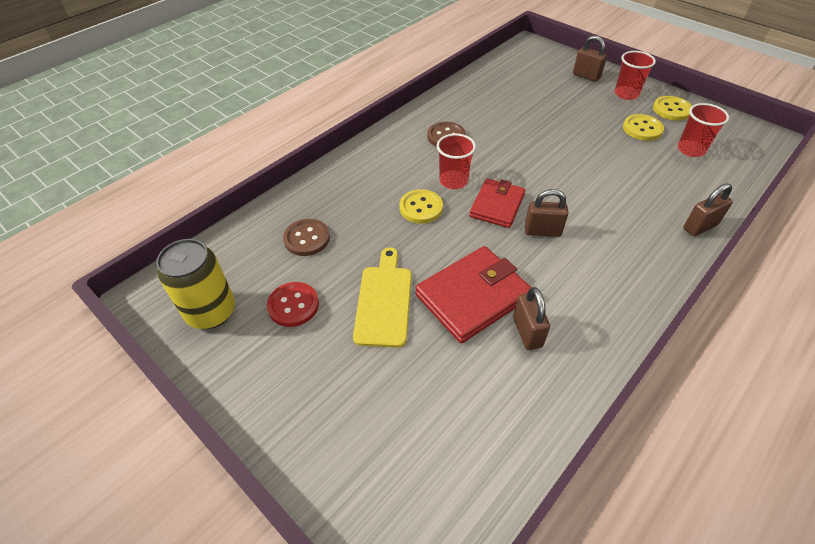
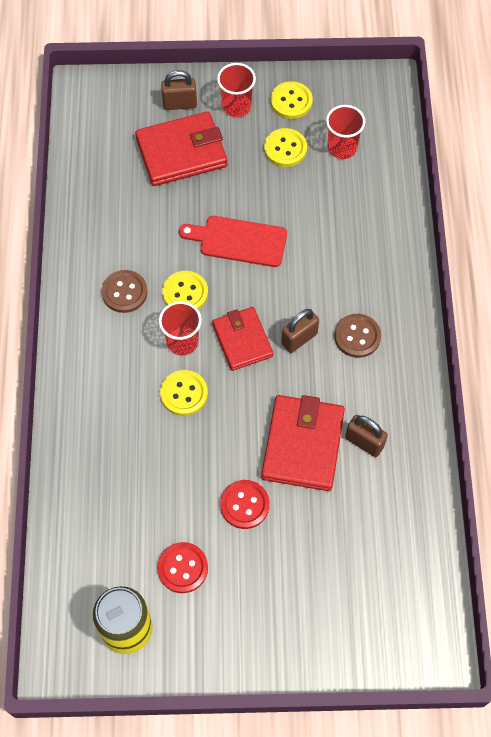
camera: 45 degrees left, 15 degrees up
brown button [283,219,330,256] -> brown button moved to [334,314,381,358]
yellow cutting board [353,247,412,348] -> red button [220,480,270,529]
brown padlock [683,183,733,236] -> none
none -> red wallet [135,111,227,186]
none -> yellow button [162,271,208,310]
none -> red cutting board [179,216,287,267]

